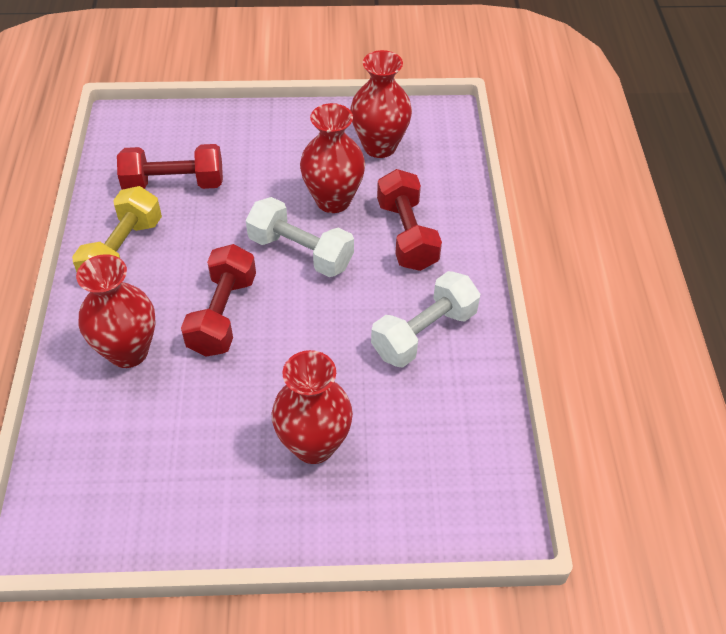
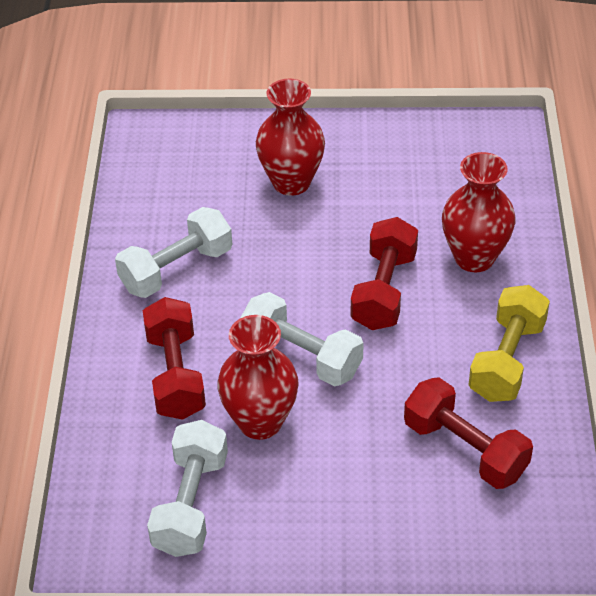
camera: 175 degrees left, 5 degrees down
red dumbbell [117,144,223,190] -> red dumbbell turned 45 degrees clockwise [404,377,533,489]
red vase [350,50,412,158] -> white dumbbell [147,420,228,557]

